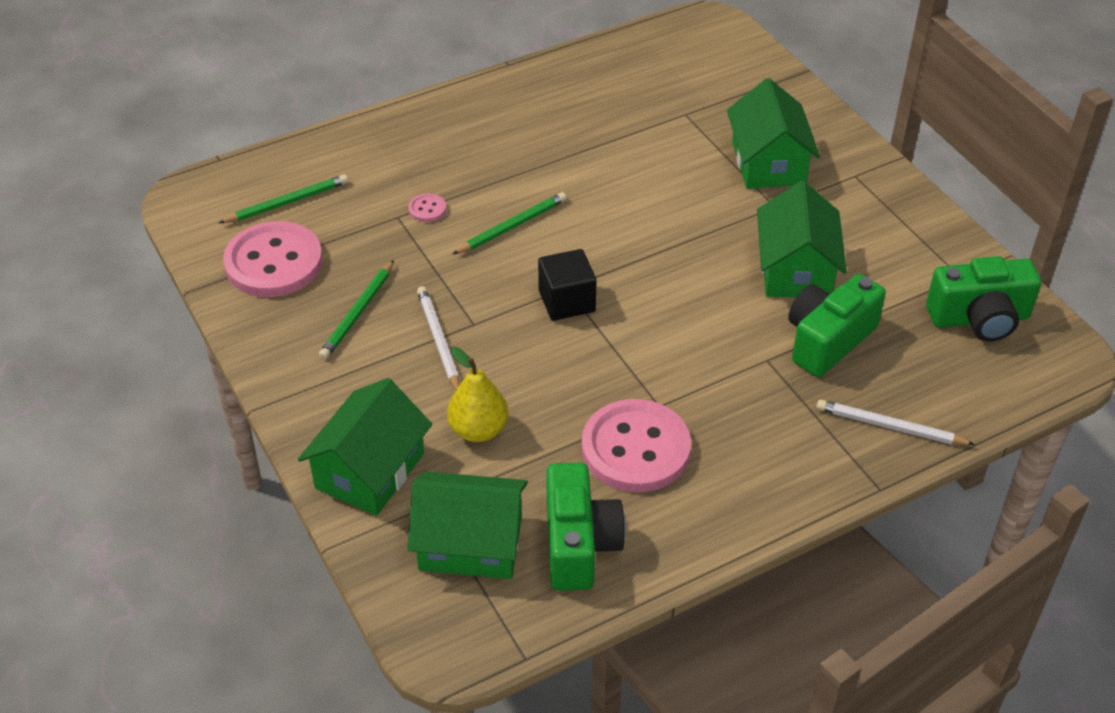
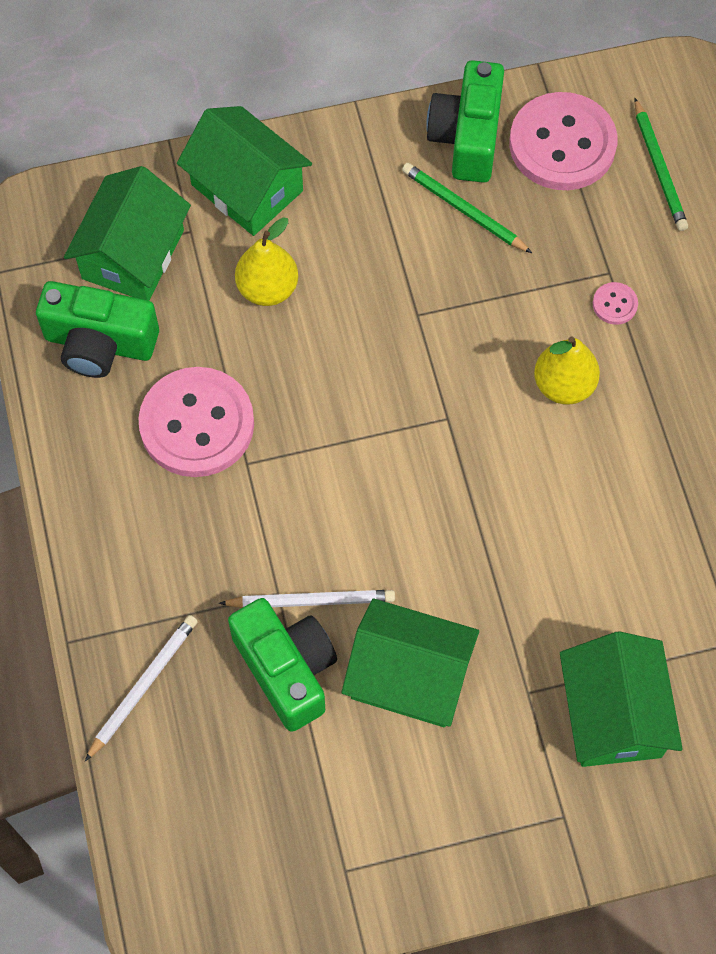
camera: 105 degrees right, 20 degrees up
white pencil [417,286,460,390] -> white pencil moved to [219,590,395,608]
green pencil [453,192,567,254] -> yellow pear [534,337,600,405]
black cube [538,249,597,321] -> none
green house [727,78,820,189] -> green house turned 75 degrees clockwise [560,631,683,767]
green camera [926,256,1041,341] -> green camera moved to [426,60,504,183]

